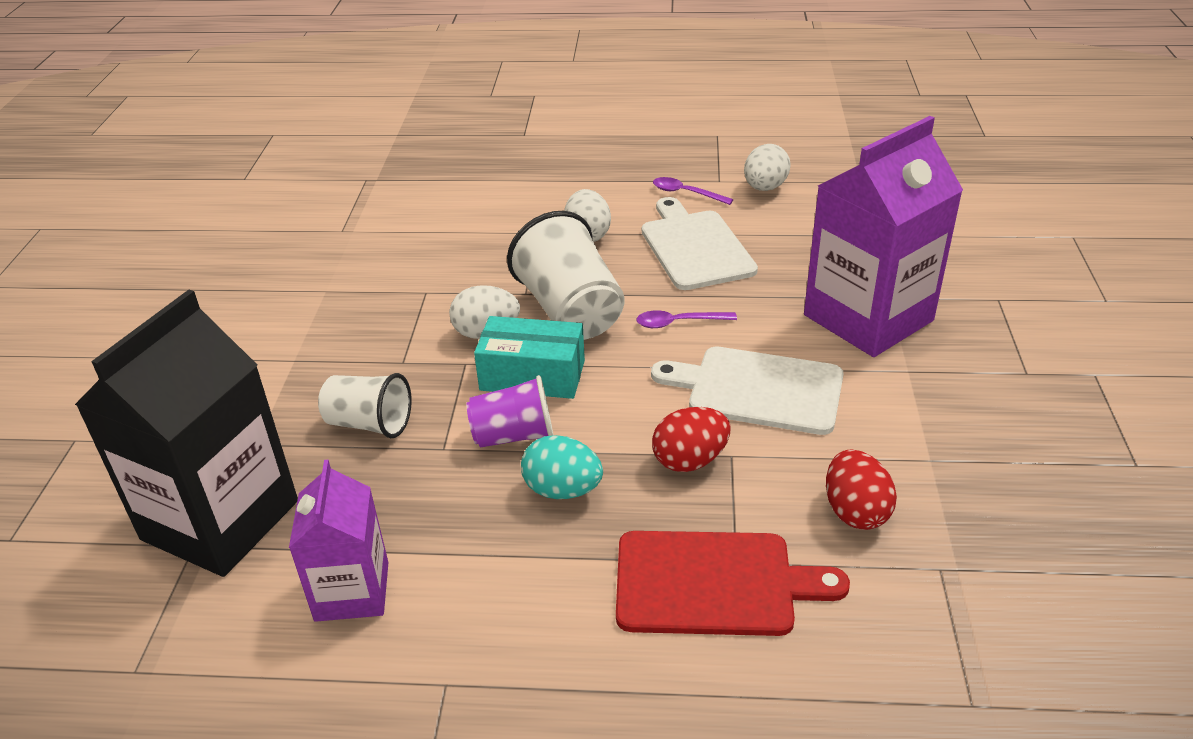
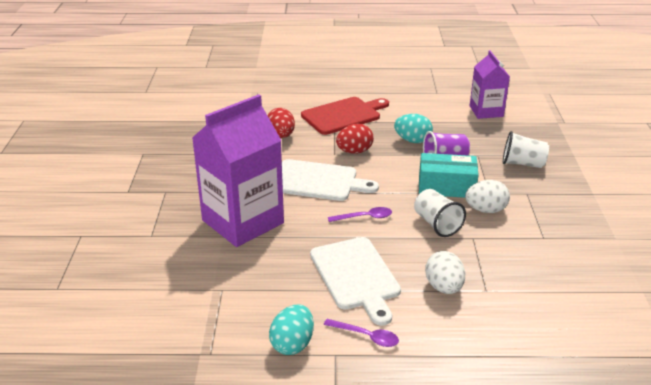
camera: 175 degrees right, 5 degrees down
black carton [75,290,298,577] -> none
white cup [507,211,625,340] -> white cup [414,189,466,237], size x0.61
red cutting board [616,531,850,636] -> red cutting board turned 150 degrees clockwise [301,97,389,135]
white egg [744,144,791,191] -> turquoise egg [269,304,314,355]

